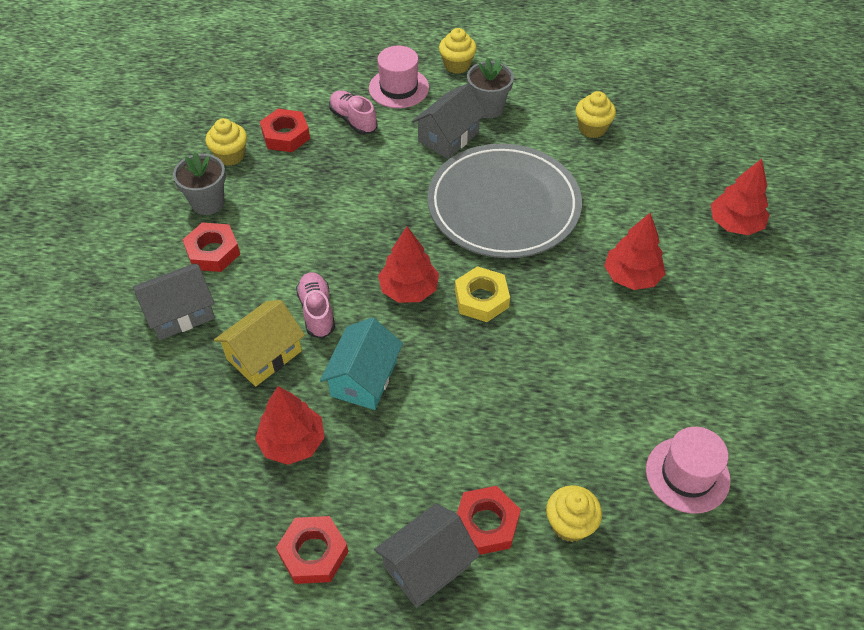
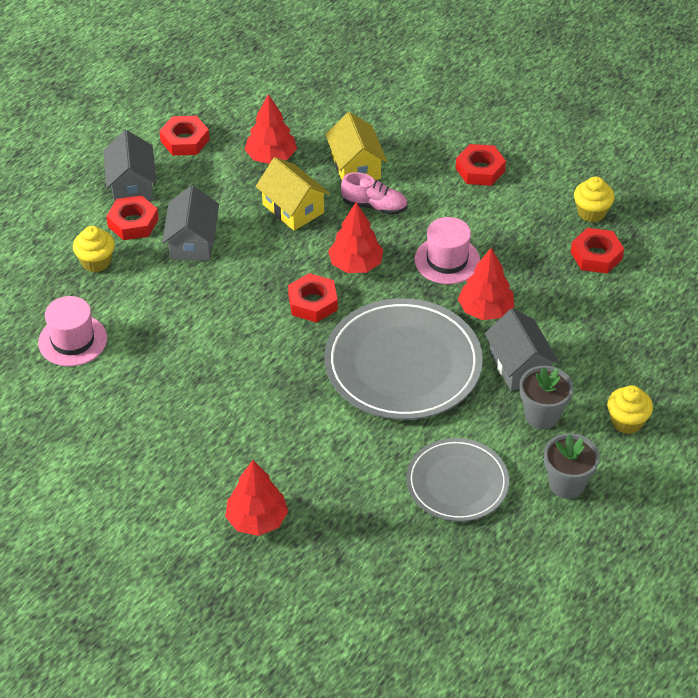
camera: 120 degrees right, 5 degrees down
grey house [133,263,215,340] -> grey house moved to [162,185,219,261]
grey flower pot [173,153,226,215] -> grey flower pot moved to [544,433,600,499]
turquoise house [320,318,403,410] -> yellow house [256,157,330,231]
pink shoe [329,90,378,135] -> none
pink hat [369,46,429,108] -> pink hat moved to [414,217,480,284]
yellow nut [455,266,510,322] -> red nut [288,273,338,323]
yellow cupcake [576,91,616,138] -> grey plate [406,438,509,522]
red tree [604,213,666,290] -> red tree moved to [458,248,514,320]

